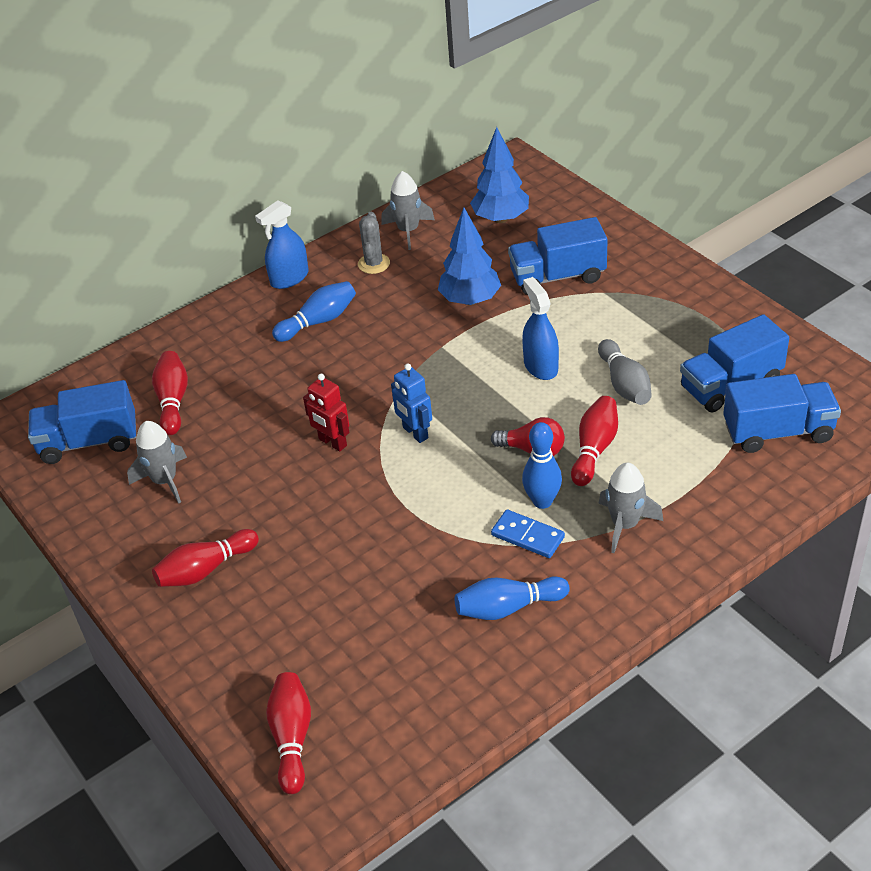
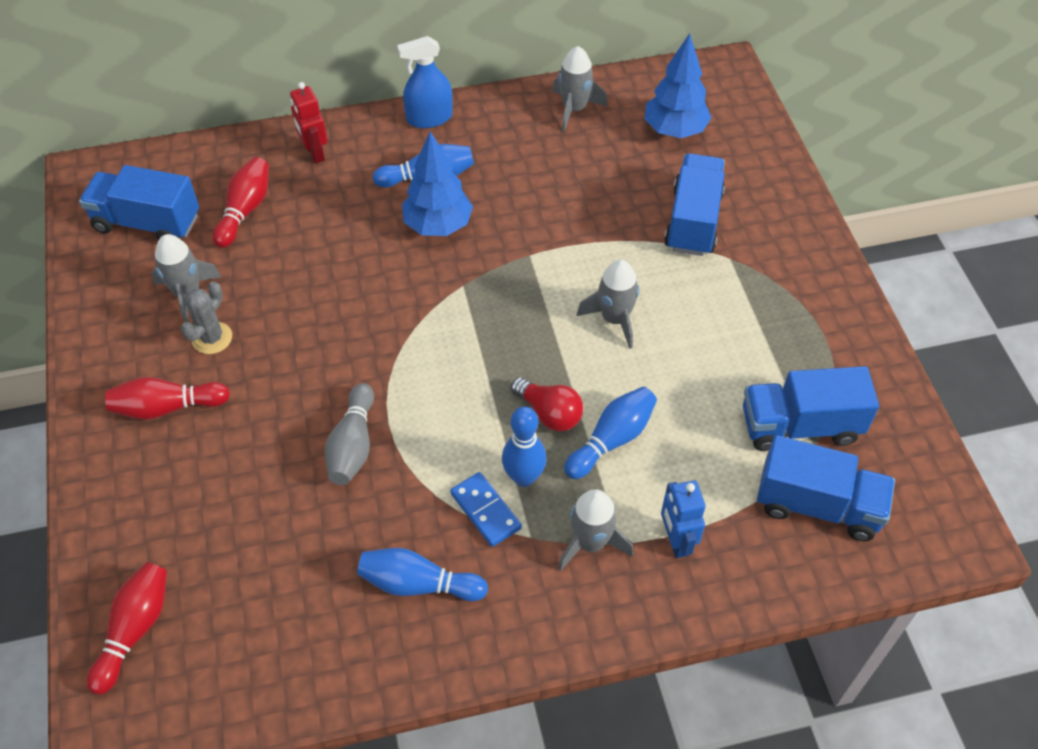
camera: 20 degrees right, 10 degrees up
red robot [303,374,349,451] -> red robot moved to [290,82,328,164]
grey cactus [358,212,390,274] -> grey cactus moved to [180,281,232,354]
blue robot [391,364,432,443] -> blue robot moved to [661,480,706,558]
blue tree [438,208,501,305] -> blue tree moved to [402,131,473,236]
blue truck [508,217,608,295] -> blue truck turned 90 degrees clockwise [664,153,725,256]
blue spray bottle [522,277,559,380] -> grey rocket [576,260,639,349]
red bowling pin [571,396,618,486] -> blue bowling pin [564,387,657,479]
grey bowling pin [598,339,652,405] -> grey bowling pin moved to [325,383,374,485]

